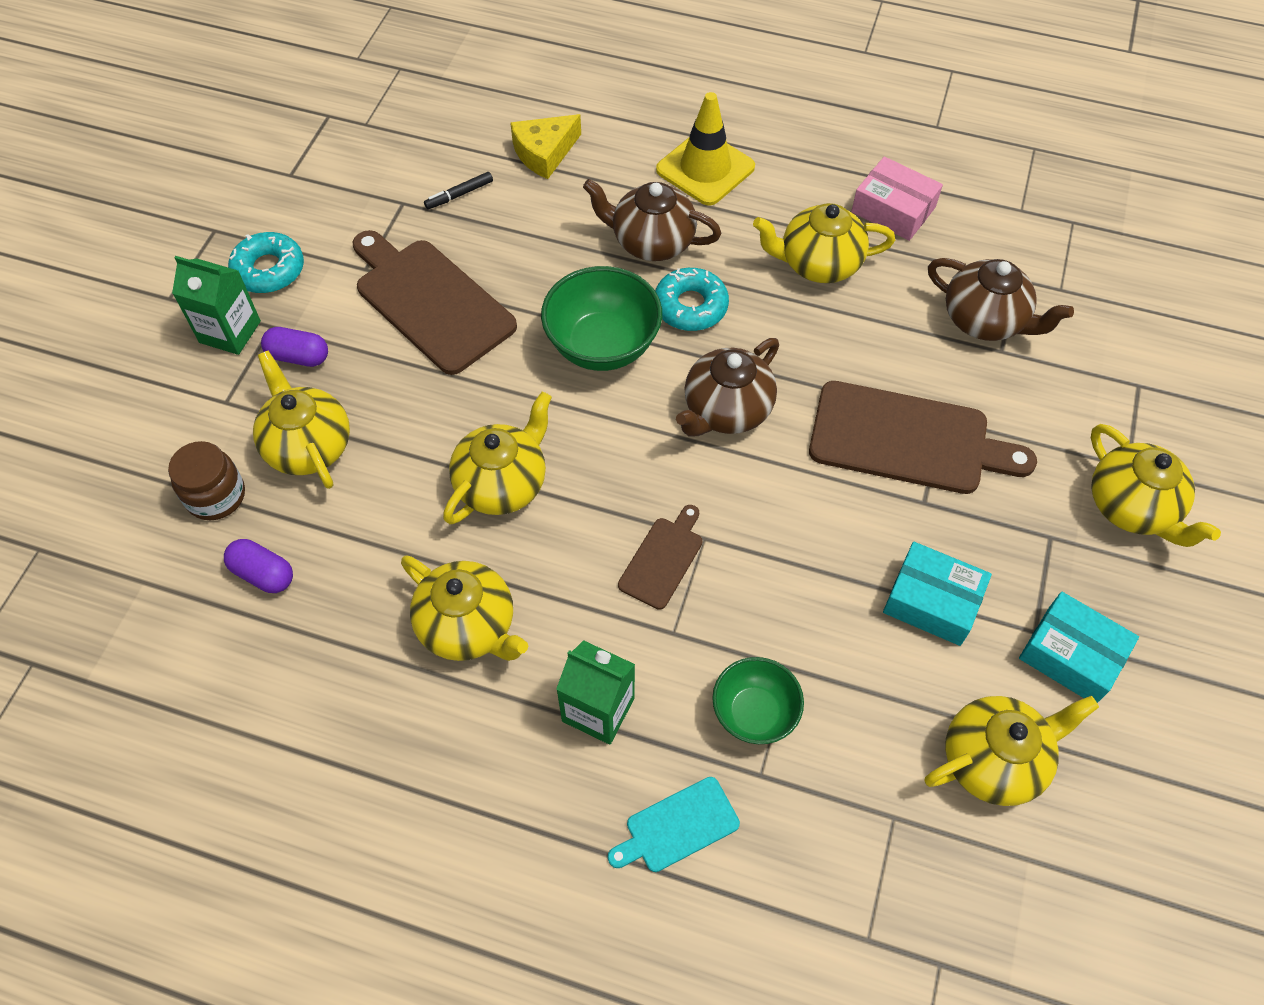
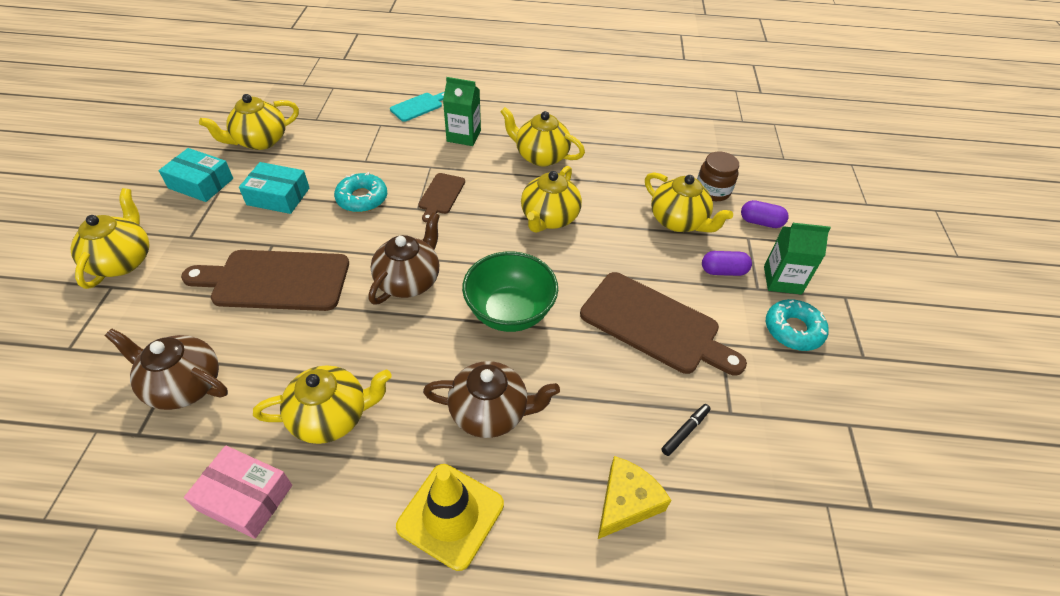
camera: 165 degrees right, 10 degrees down
purple capsule [224,539,293,593] -> purple capsule moved to [741,200,789,228]
turquoise donut [655,268,729,331] -> turquoise donut moved to [334,172,387,213]
green bowl [712,657,804,744] -> none
yellow teapot [1091,424,1221,547] -> yellow teapot turned 45 degrees clockwise [70,188,150,289]

